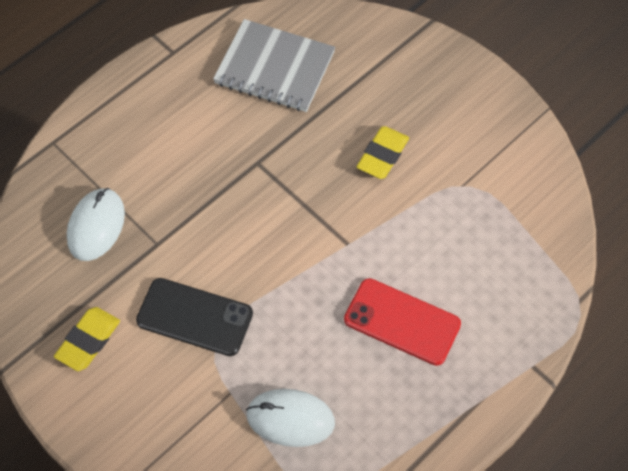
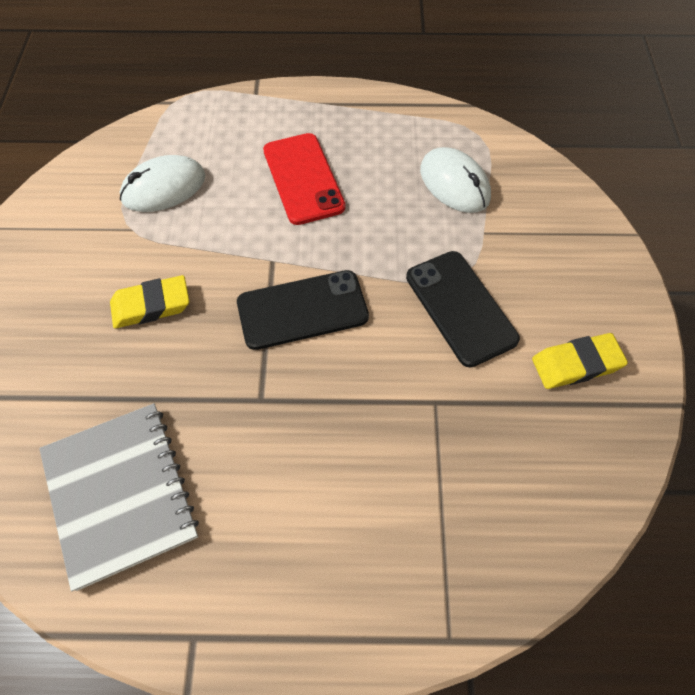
camera: 135 degrees left, 0 degrees up
white mouse [67,188,125,261] -> white mouse moved to [120,155,206,212]
none -> black phone [237,270,369,350]

